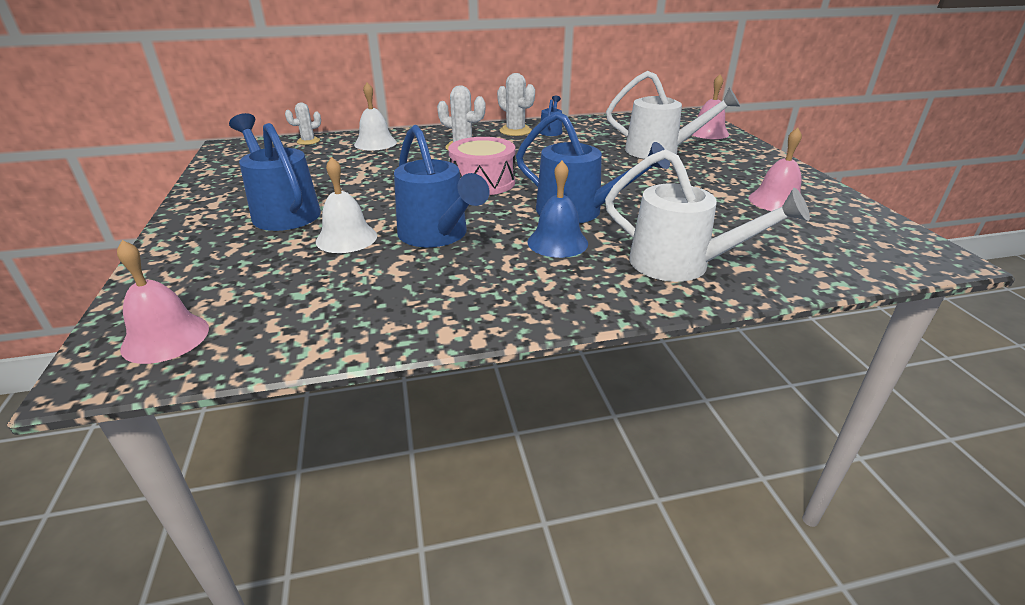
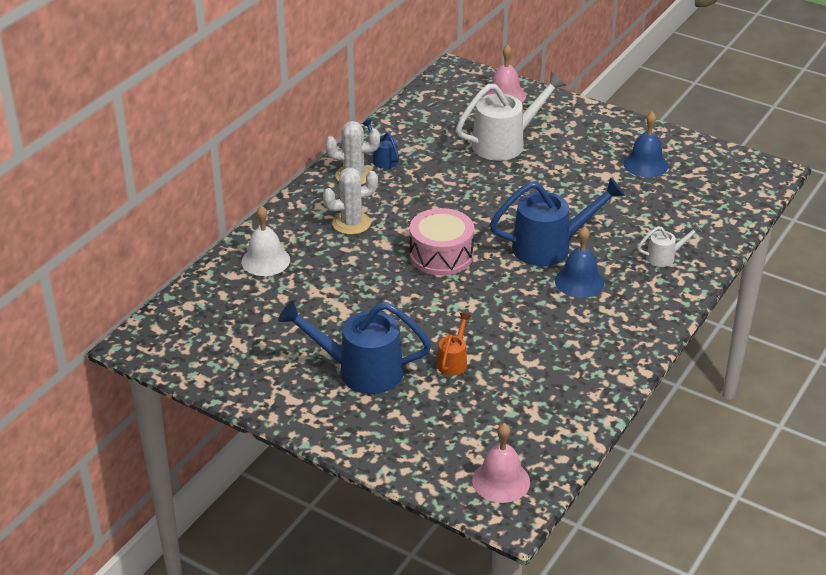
camera: 45 degrees left, 5 degrees up
white cactus [285,103,321,145] -> none
white bell [316,157,377,253] -> orange watering can [437,313,471,376]
blue watering can [394,125,489,247] -> none
white watering can [605,149,810,282] -> white watering can [637,223,702,267], size x0.49
pink bell [749,127,802,211] -> blue bell [623,112,668,177]

